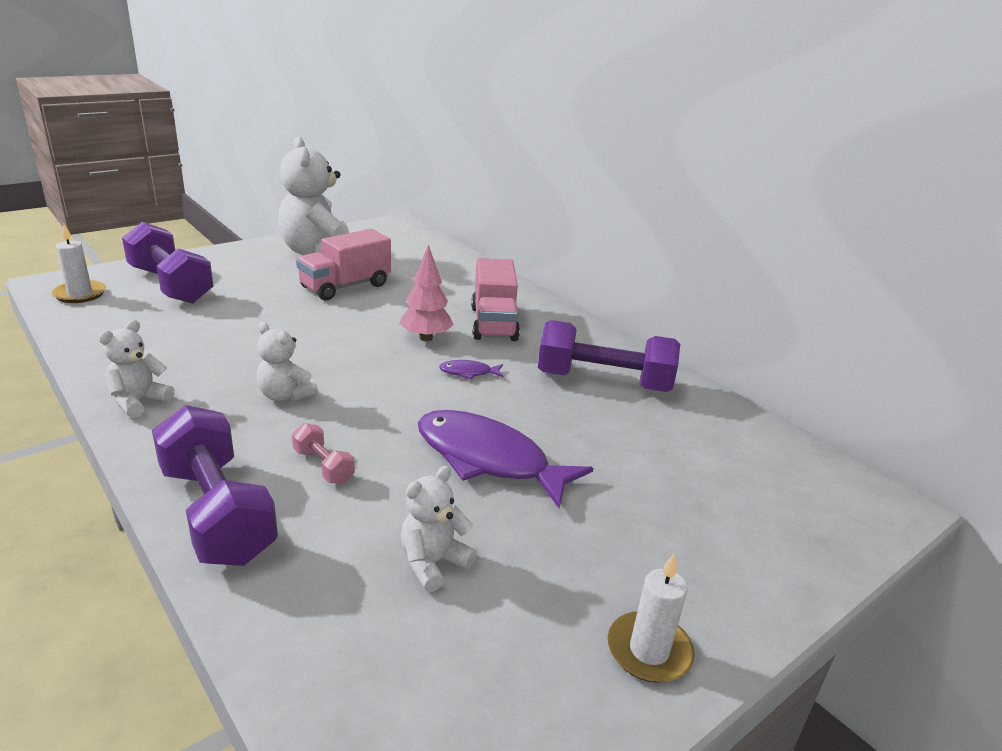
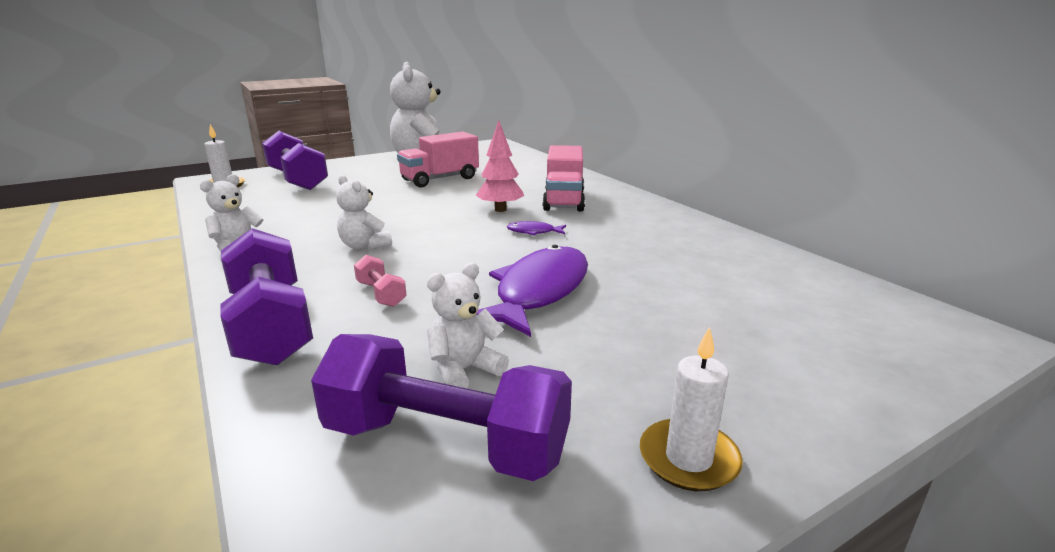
camera: 10 degrees right, 5 degrees down
purple fish [418,410,593,508] -> purple fish turned 75 degrees clockwise [476,245,588,337]
purple dumbbell [538,320,680,392] -> purple dumbbell moved to [311,334,572,481]

